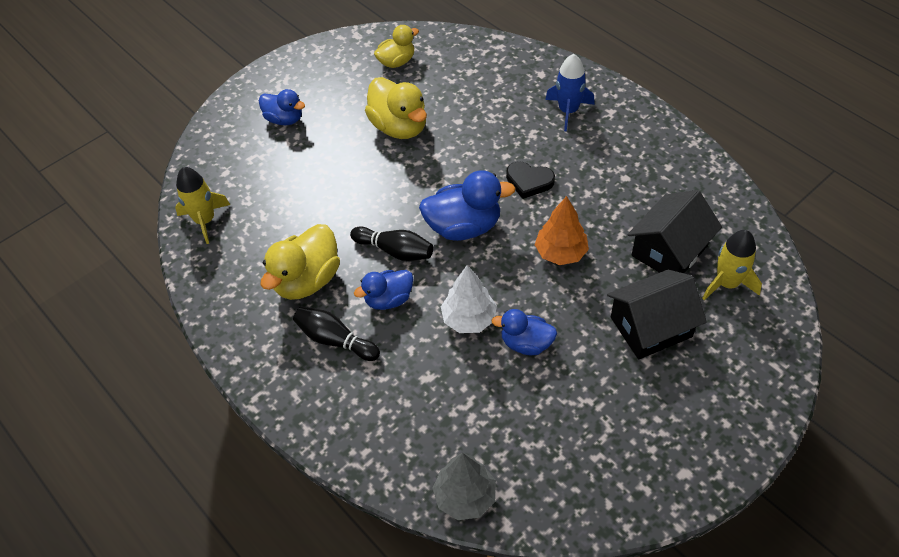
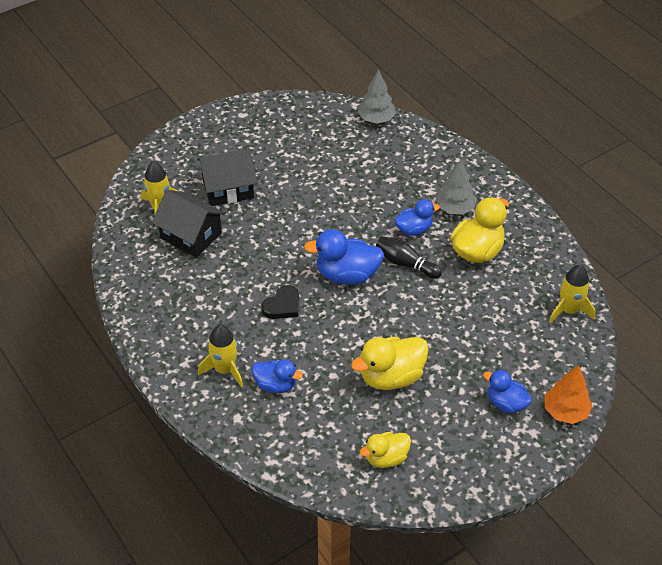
camera: 175 degrees left, 5 degrees down
black bowling pin [293,307,380,361] -> grey tree [435,160,477,215]
yellow duck [365,77,427,139] -> yellow duck turned 90 degrees counterclockwise [351,337,429,390]
white tree [441,265,497,333] -> none
blue duck [491,309,557,355] -> blue duck moved to [252,359,303,393]
black heart [506,162,555,199] -> black heart turned 105 degrees clockwise [262,285,299,319]
orange tree [535,196,589,265] -> orange tree moved to [545,365,592,424]
blue rocket [545,54,595,131] -> yellow rocket [198,325,243,388]
black house [628,190,722,273] -> black house turned 75 degrees clockwise [152,190,226,257]

